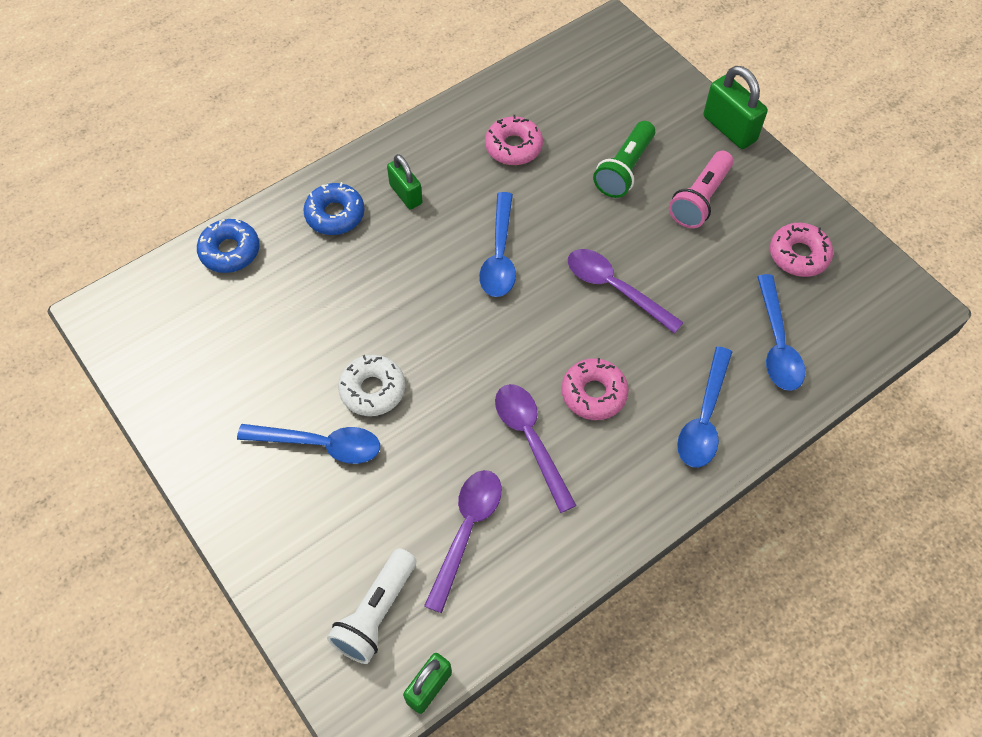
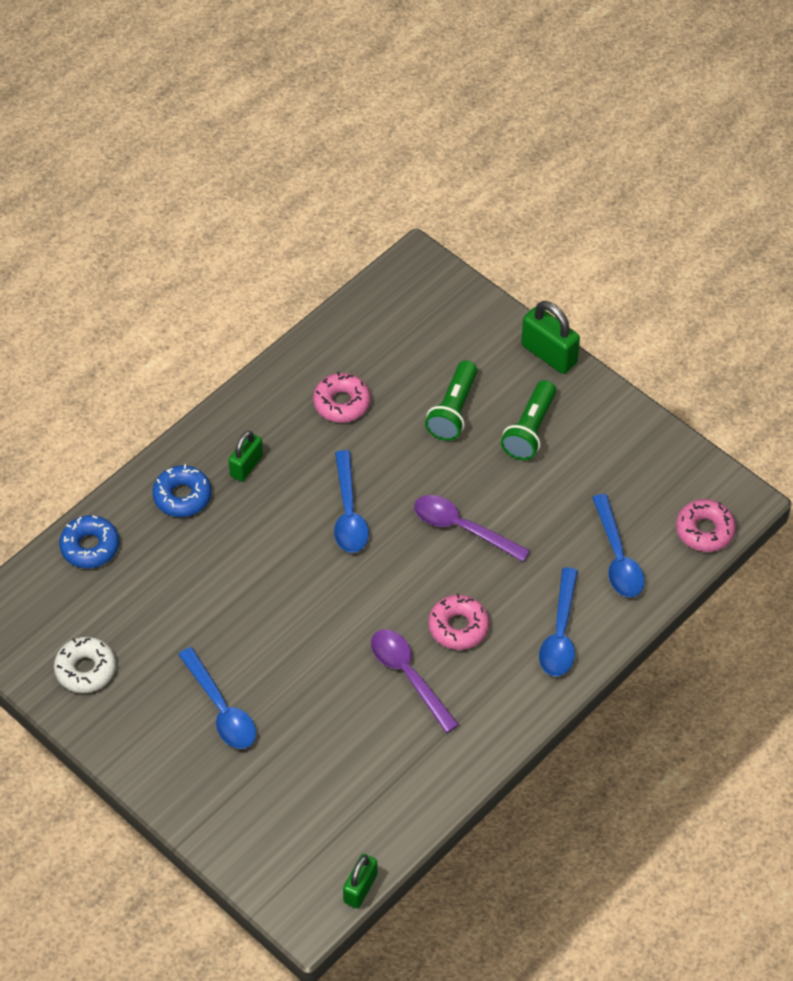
camera: 10 degrees left, 5 degrees down
blue spoon [237,424,380,464] -> blue spoon turned 60 degrees clockwise [178,647,256,749]
white flashlight [327,548,416,664] -> none
white donut [338,355,405,416] -> white donut moved to [54,637,116,693]
green padlock [387,154,423,209] -> green padlock turned 75 degrees clockwise [229,431,263,482]
purple spoon [424,470,502,613] -> none
pink flashlight [669,151,734,228] -> green flashlight [501,380,556,460]
pink donut [770,223,833,277] -> pink donut moved to [676,499,736,552]

